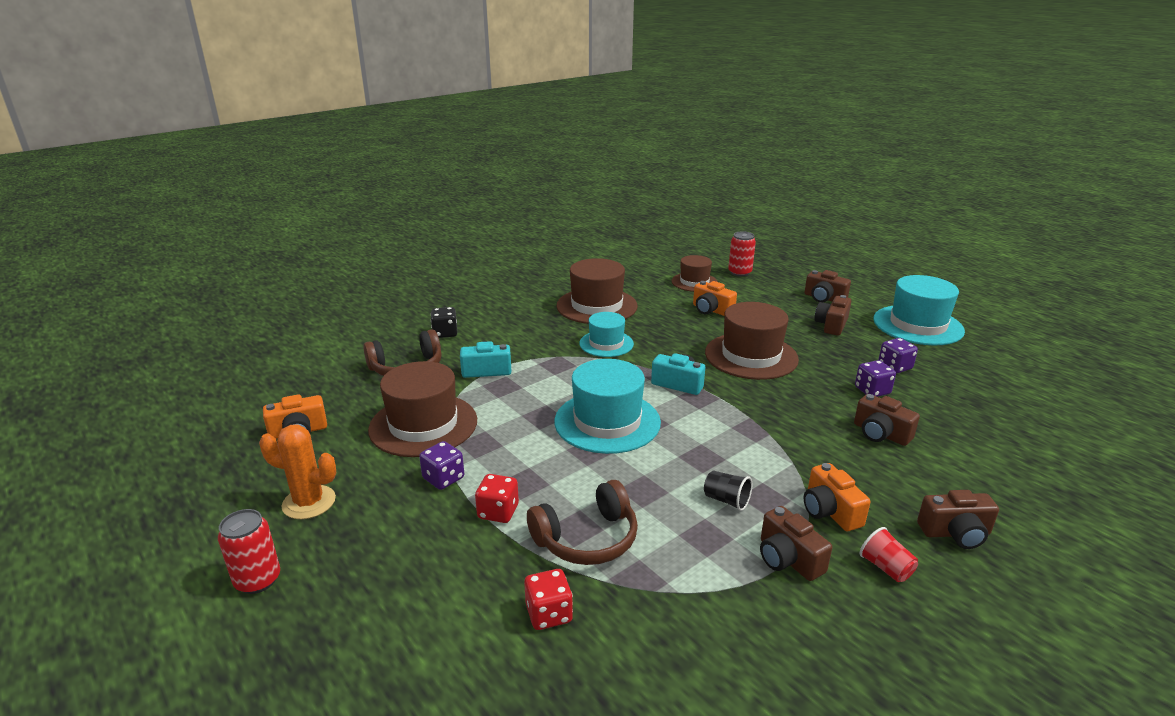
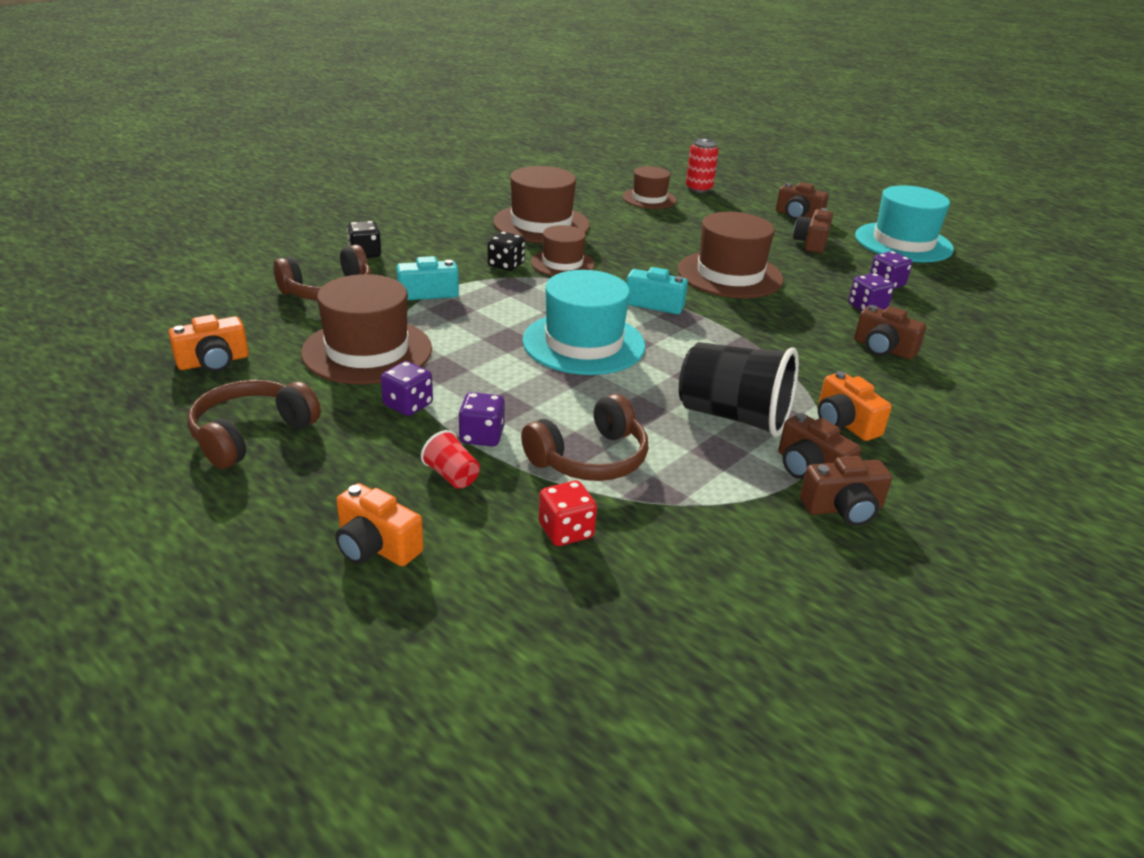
camera: 10 degrees left, 5 degrees up
red can [218,509,280,594] -> none
orange cactus [259,424,336,519] -> brown headphones [187,380,321,469]
red dice [475,474,519,523] -> purple dice [458,392,505,447]
turquoise hat [579,312,634,357] -> brown hat [531,225,595,276]
orange camera [693,281,737,316] -> orange camera moved to [335,483,424,566]
black cup [704,470,752,511] -> black cup [679,342,799,437], size x2.26
red cup [860,527,918,582] -> red cup moved to [421,430,480,489]
brown camera [917,490,999,549] -> brown camera moved to [800,456,892,526]
none -> black dice [488,231,525,271]

